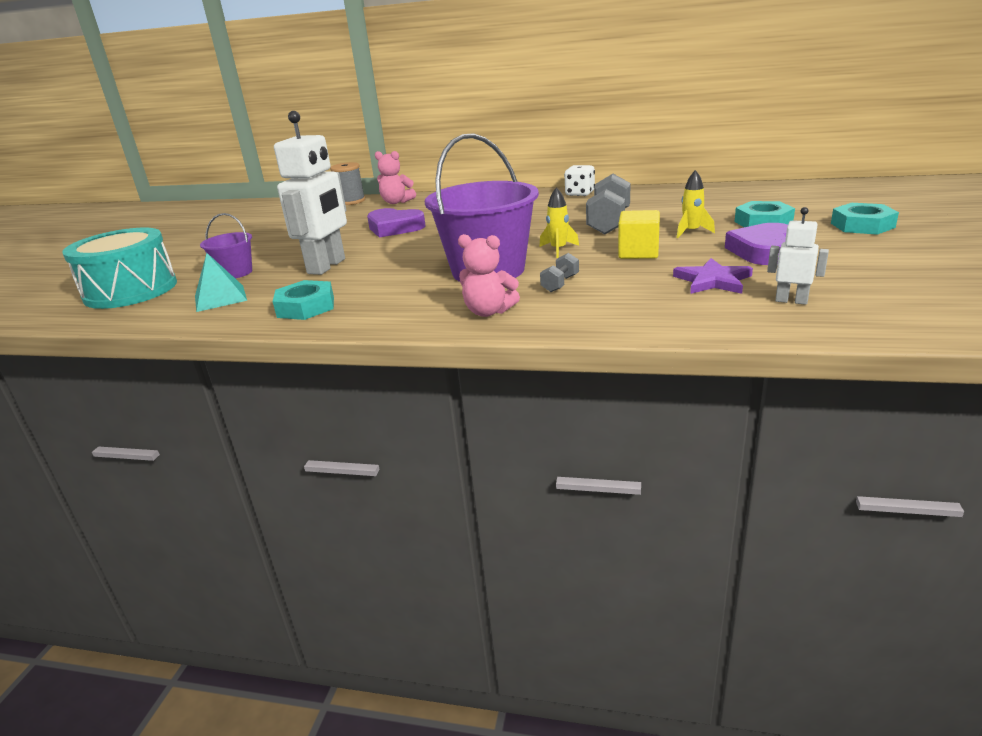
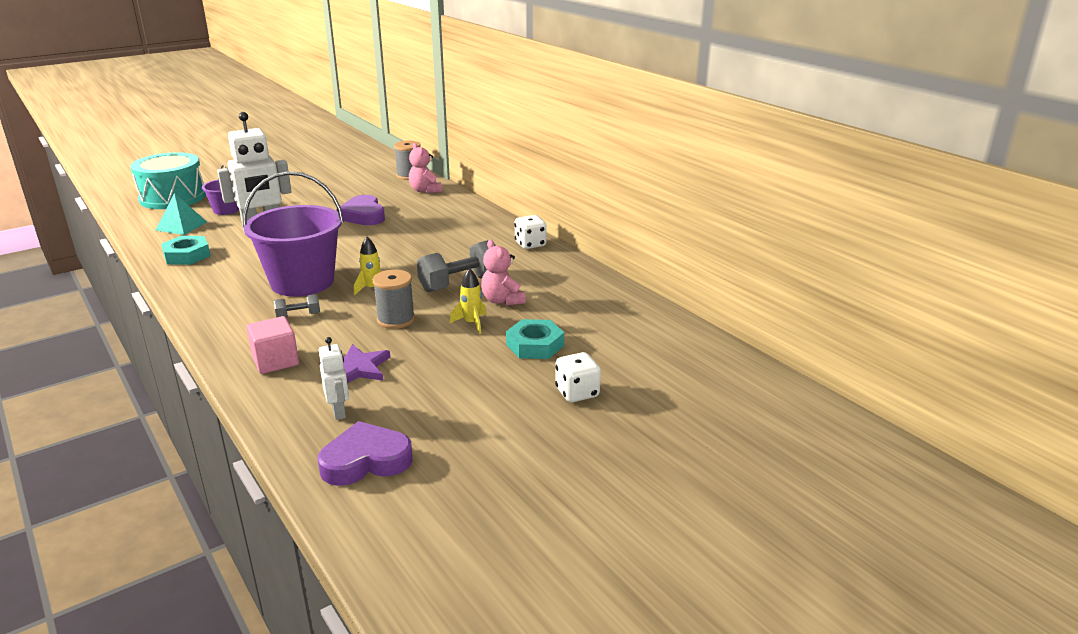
camera: 40 degrees right, 0 degrees up
pink teddy bear [458,234,520,317] -> pink teddy bear moved to [481,240,526,306]
yellow cube [618,210,660,259] -> grey spool [373,270,415,329]
purple heart [725,223,788,265] -> purple heart moved to [318,421,413,486]
turquoise nut [831,203,899,235] -> white dice [555,352,601,402]
none -> pink cube [246,316,299,374]

